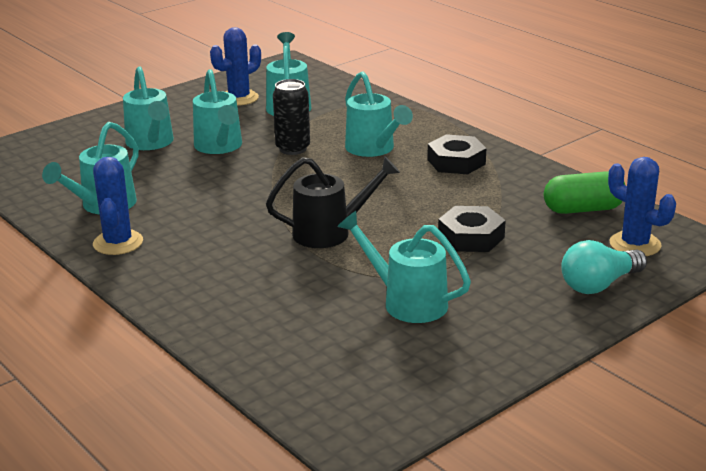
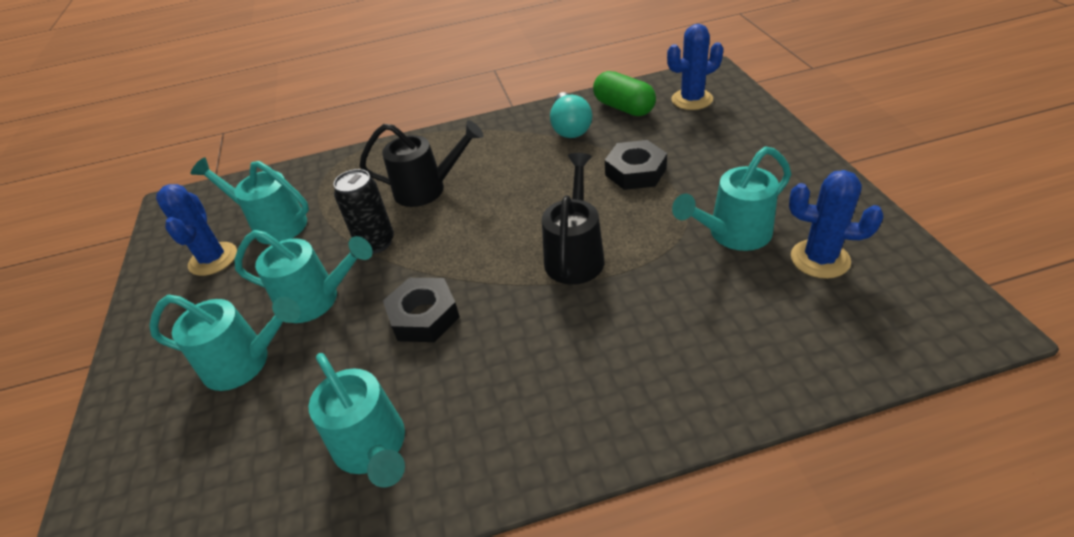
camera: 60 degrees left, 15 degrees up
blue cactus [93,157,143,255] -> blue cactus moved to [789,170,883,279]
turquoise watering can [345,72,413,157] -> black watering can [359,121,483,207]
black nut [427,134,486,174] -> black nut moved to [383,278,460,342]
green capsule [544,171,626,214] -> green capsule turned 60 degrees counterclockwise [593,71,656,116]
turquoise light bulb [561,240,647,294] -> turquoise light bulb moved to [550,92,592,138]

